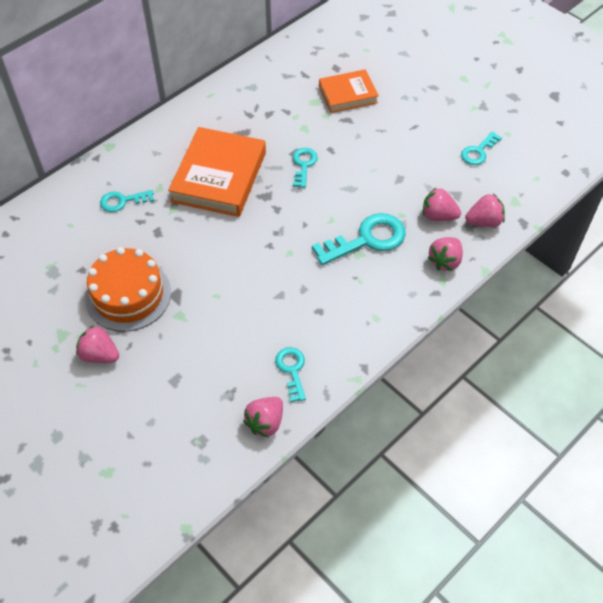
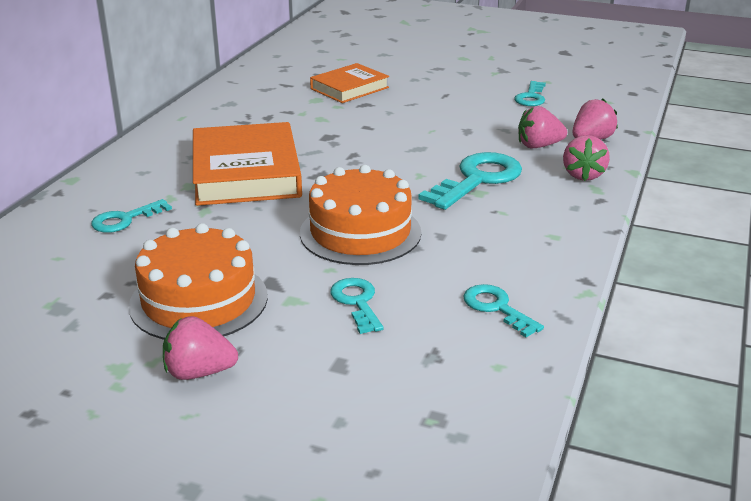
camera: 25 degrees left, 25 degrees down
pink strawberry [243,397,283,438] -> none
turquoise key [293,148,318,188] -> turquoise key moved to [330,278,384,334]
none -> orange cake [300,165,422,265]

